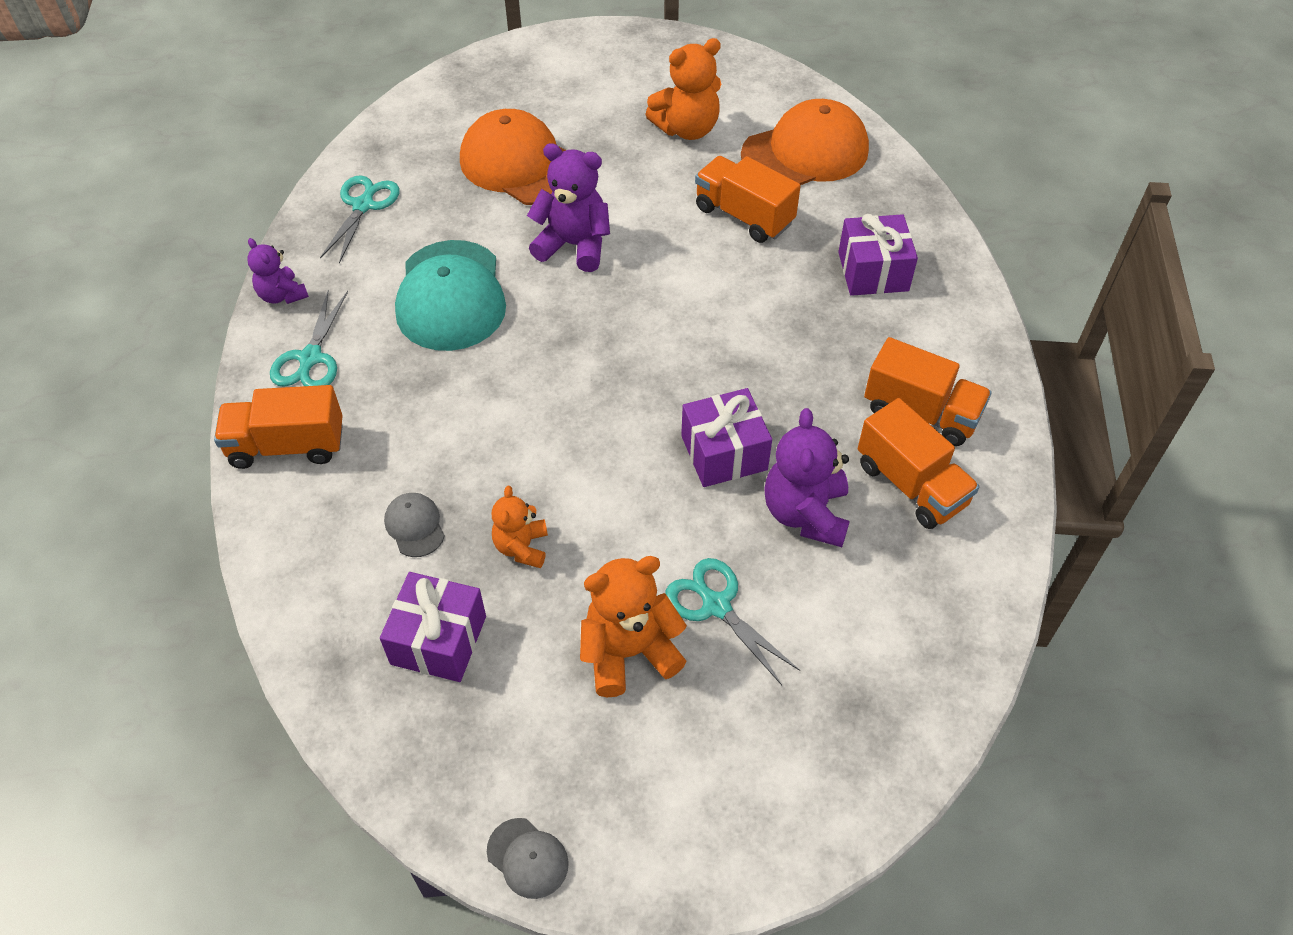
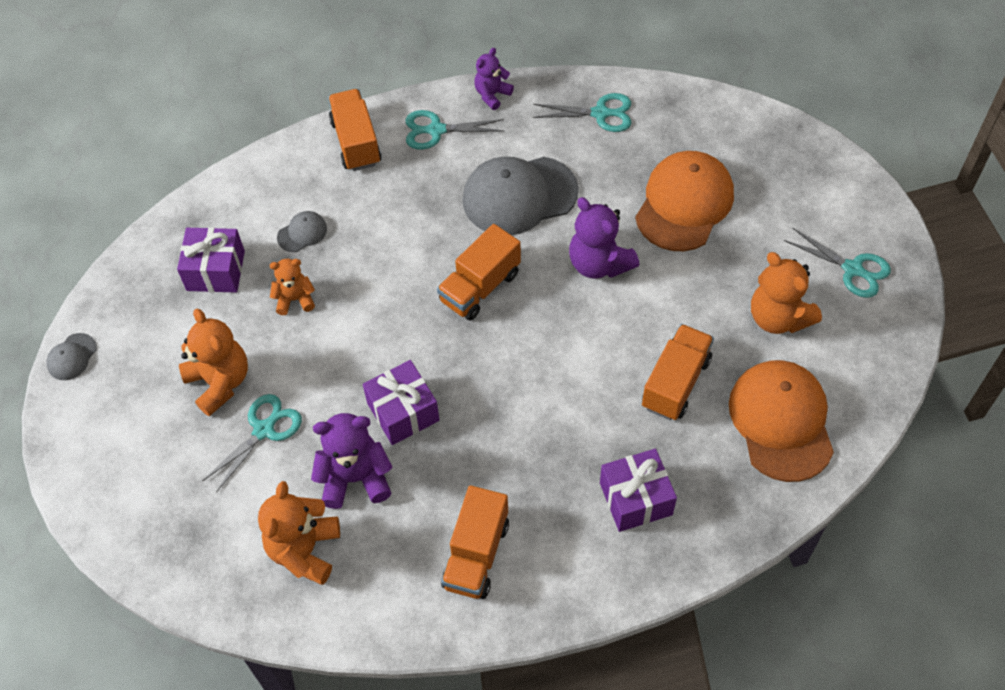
camera: 80 degrees right, 5 degrees up
turquoise cap [395,240,506,351] -> grey cap [462,156,579,235]
purple teddy bear [527,143,610,272] -> purple teddy bear turned 135 degrees clockwise [569,197,639,279]
orange cap [741,99,869,185] -> orange cap turned 150 degrees counterclockwise [729,360,834,482]
orange truck [858,398,980,529] -> orange truck moved to [437,224,521,321]
none -> orange teddy bear [258,481,340,585]
none -> turquoise scissors [784,228,891,298]

